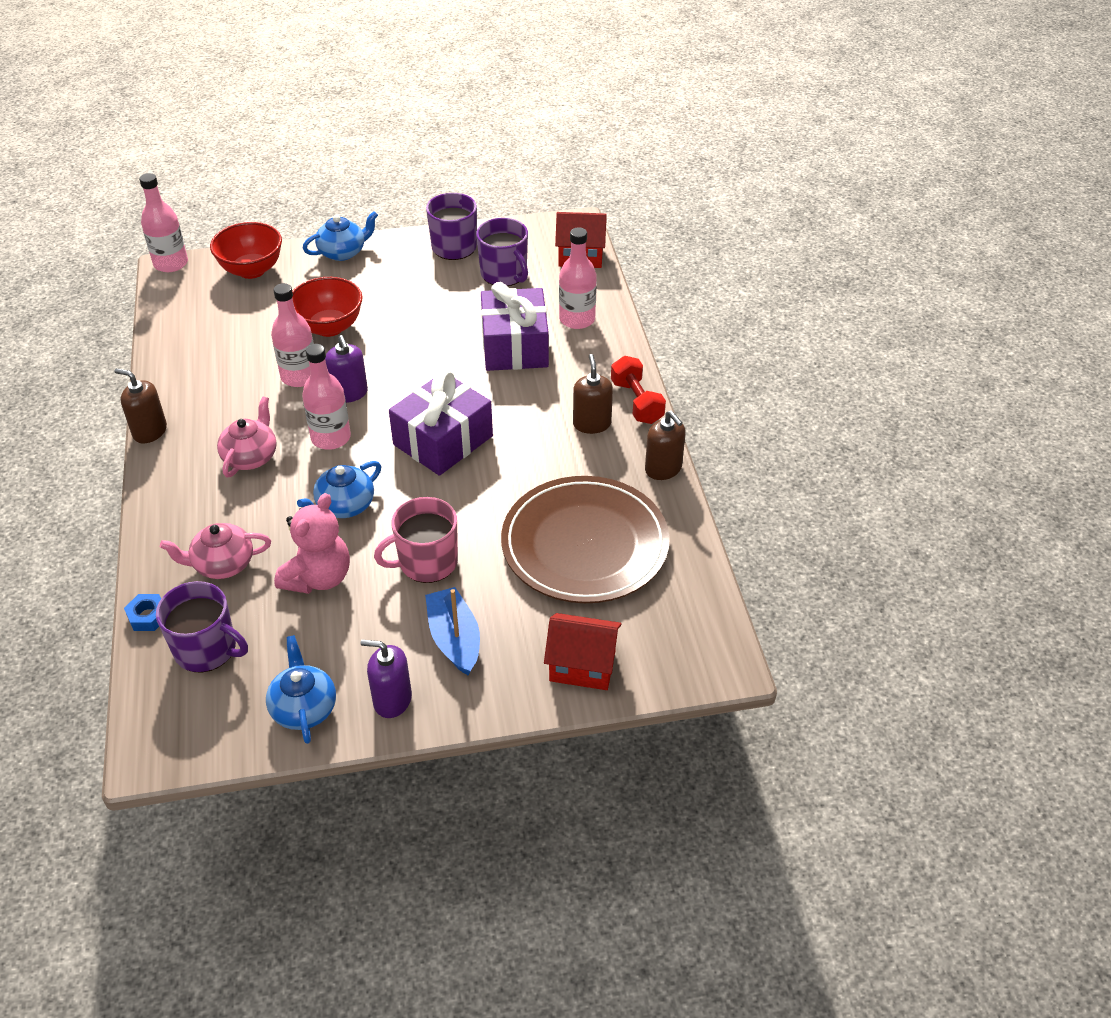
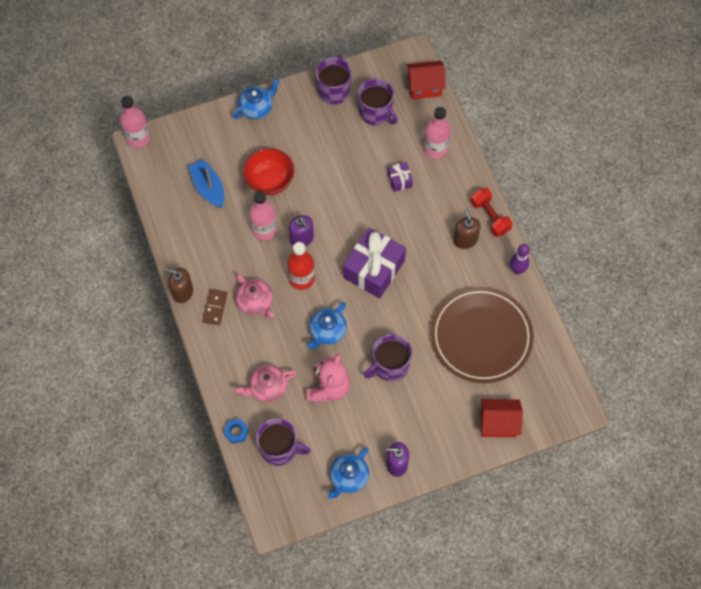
camera: 10 degrees left, 20 degrees up
red bowl [210,222,282,279] -> none
pink teapot [217,396,277,477] -> pink teapot turned 135 degrees clockwise [235,273,274,318]
blue teapot [266,635,336,744] -> blue teapot turned 120 degrees counterclockwise [328,447,369,499]
pink bottle [302,344,351,450] -> red bottle [287,242,315,290]
pink mug [374,497,458,583] -> purple mug [364,334,412,382]
blue boat [425,587,480,676] -> blue boat moved to [188,159,224,208]
purple gift [481,282,549,371] -> purple gift [388,162,413,192], size x0.47
brown soap dispenser [645,410,686,480] -> purple bowling pin [510,244,529,275]
none -> brown domino [202,289,227,325]

